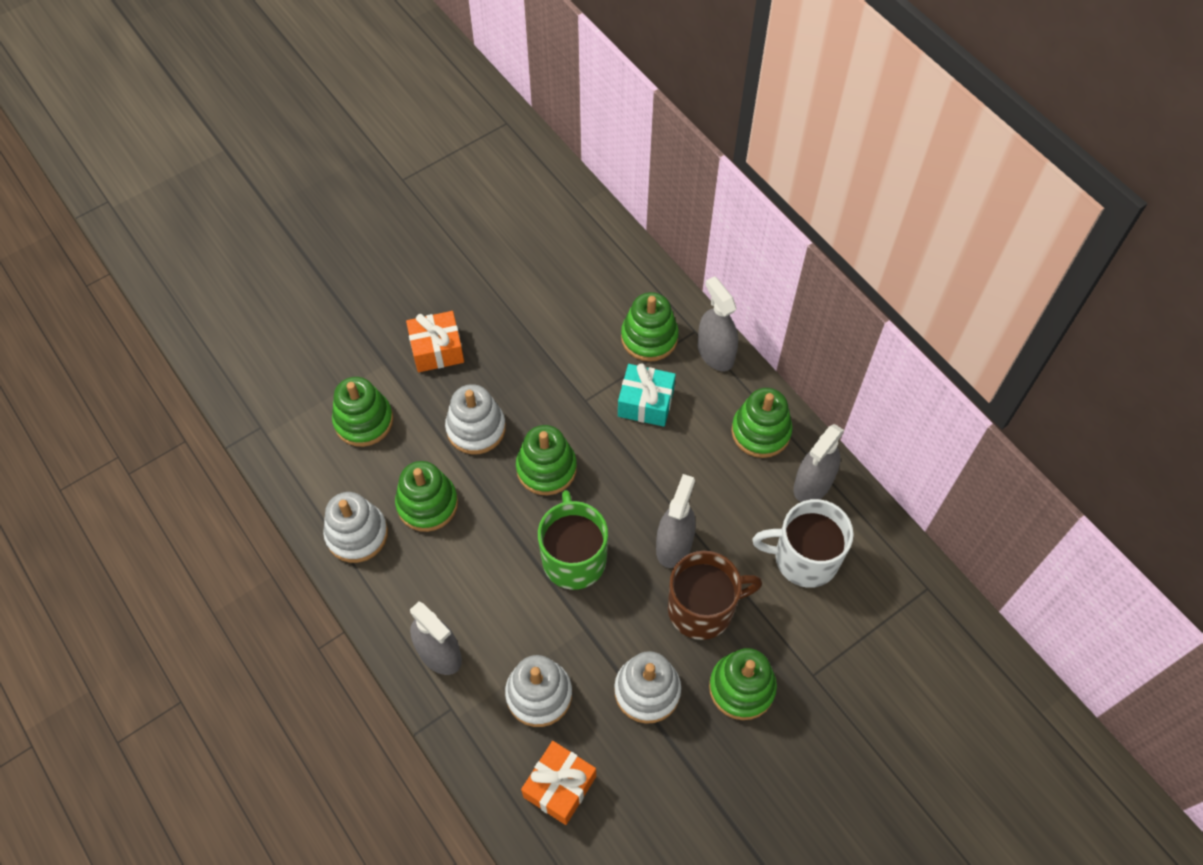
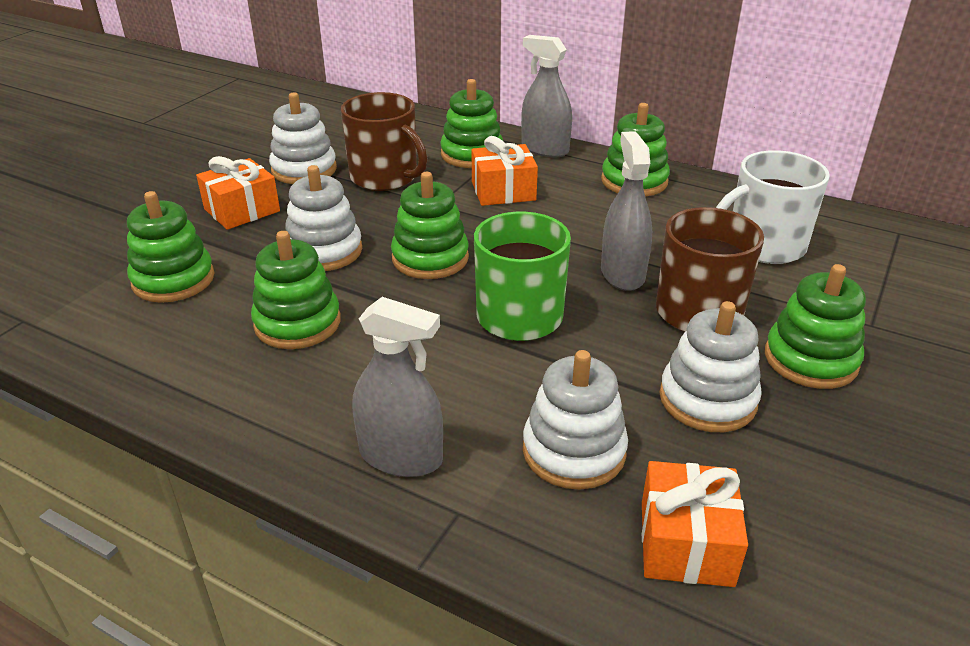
camera: 25 degrees left, 25 degrees down
white stacking toy [323,492,388,563] -> white stacking toy moved to [269,92,337,184]
turquoise gift [618,363,676,427] -> orange gift [472,136,538,206]
grey spray bottle [793,424,844,502] -> none
none -> brown mug [341,92,427,191]

